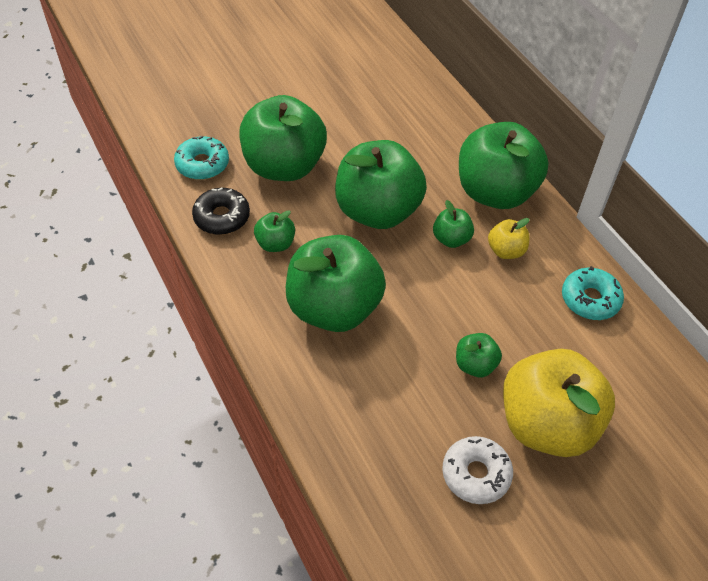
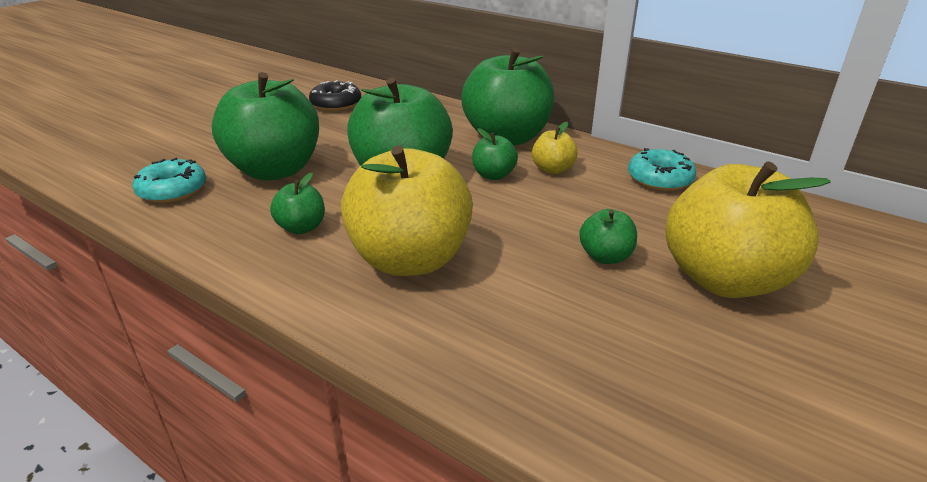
camera: 25 degrees left, 20 degrees down
black donut [192,187,250,235] -> black donut moved to [309,80,361,111]
green apple [286,235,386,332] -> yellow apple [341,146,473,276]
white donut [442,436,513,504] -> none

